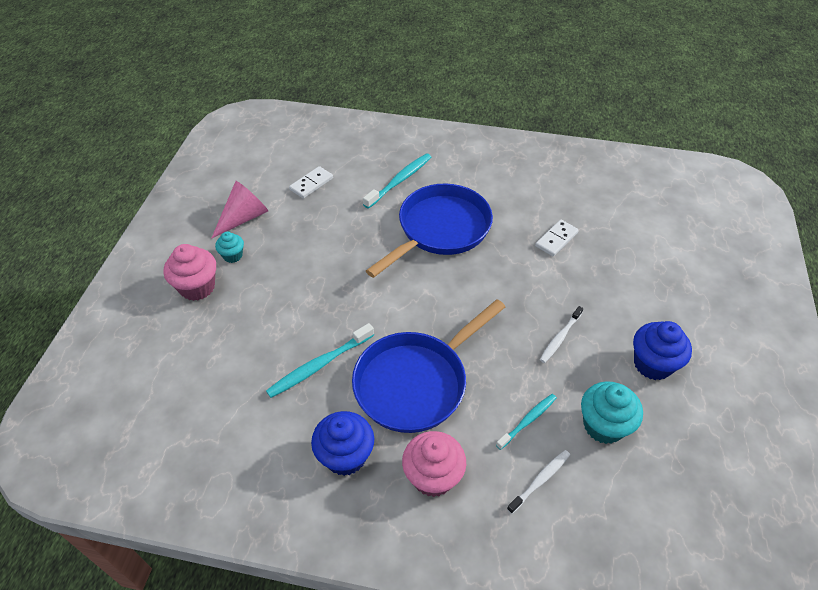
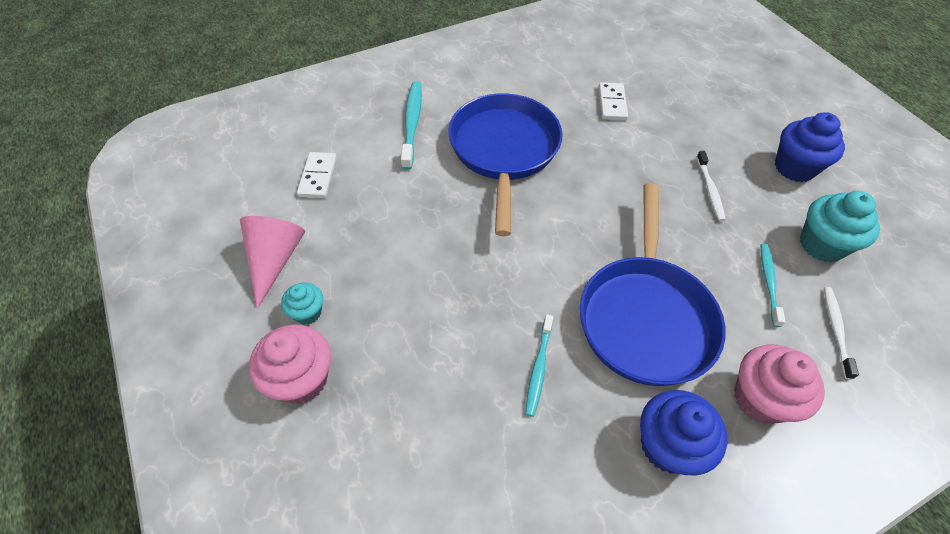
camera: 40 degrees left, 5 degrees up
turquoise toothbrush [266,323,374,398] -> turquoise toothbrush [525,314,553,417], size x0.65

